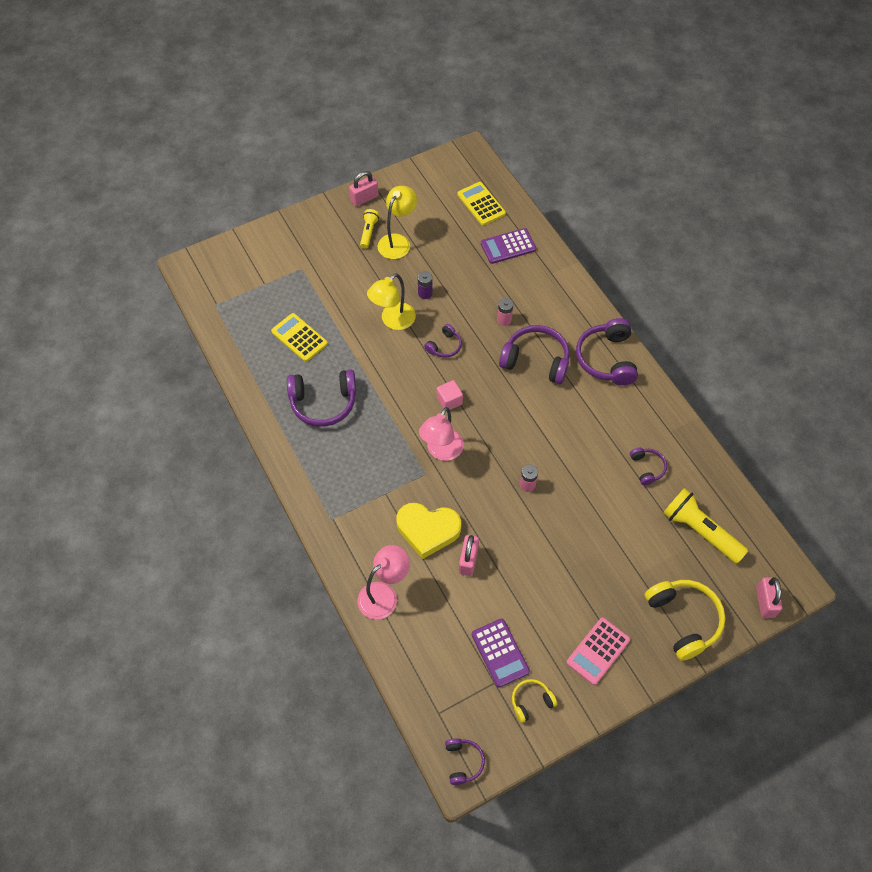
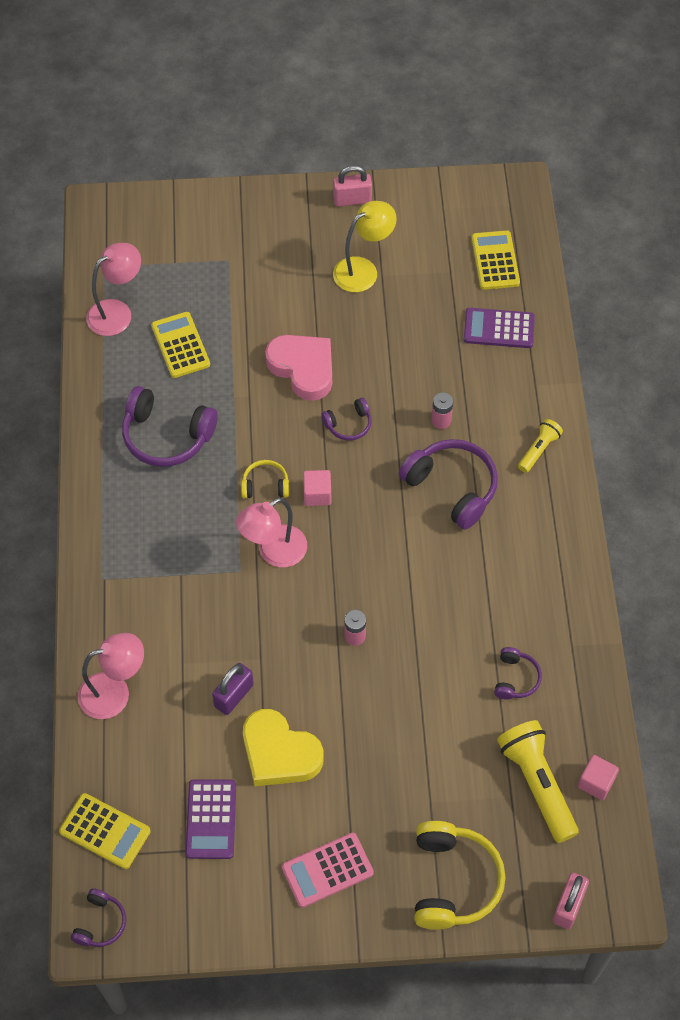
camera: 25 degrees right, 0 degrees up
yellow flashlight [360,209,379,249] -> yellow flashlight moved to [518,419,563,473]
yellow lamp [367,273,416,330] -> pink heart [265,335,332,401]
yellow heart [396,503,461,559] -> yellow heart moved to [243,709,324,786]
purple battery [418,271,432,299] -> none
pink padlock [459,535,479,576] -> purple padlock [212,663,254,715]
yellow headphones [512,679,557,723] -> yellow headphones moved to [241,460,289,498]
purple headphones [576,318,638,385] -> none
none -> yellow calculator [59,793,151,869]
none -> pink lamp [86,243,141,336]
none -> pink cube [578,755,619,800]

